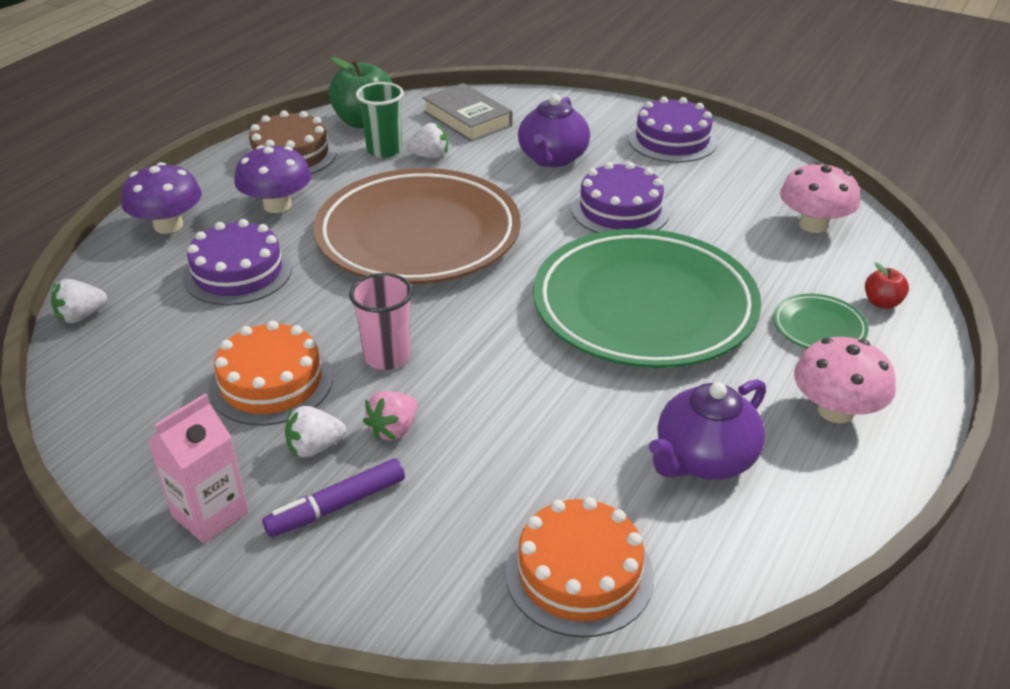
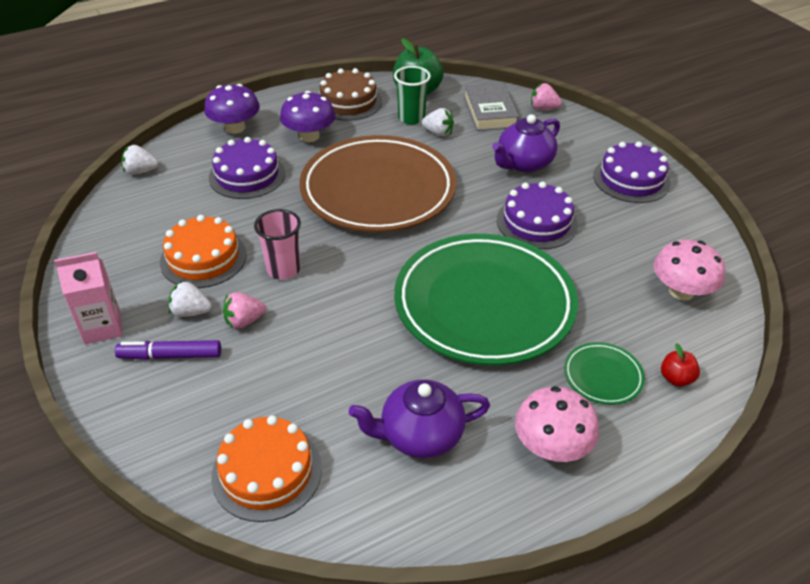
camera: 30 degrees right, 5 degrees up
none -> pink strawberry [531,83,562,110]

